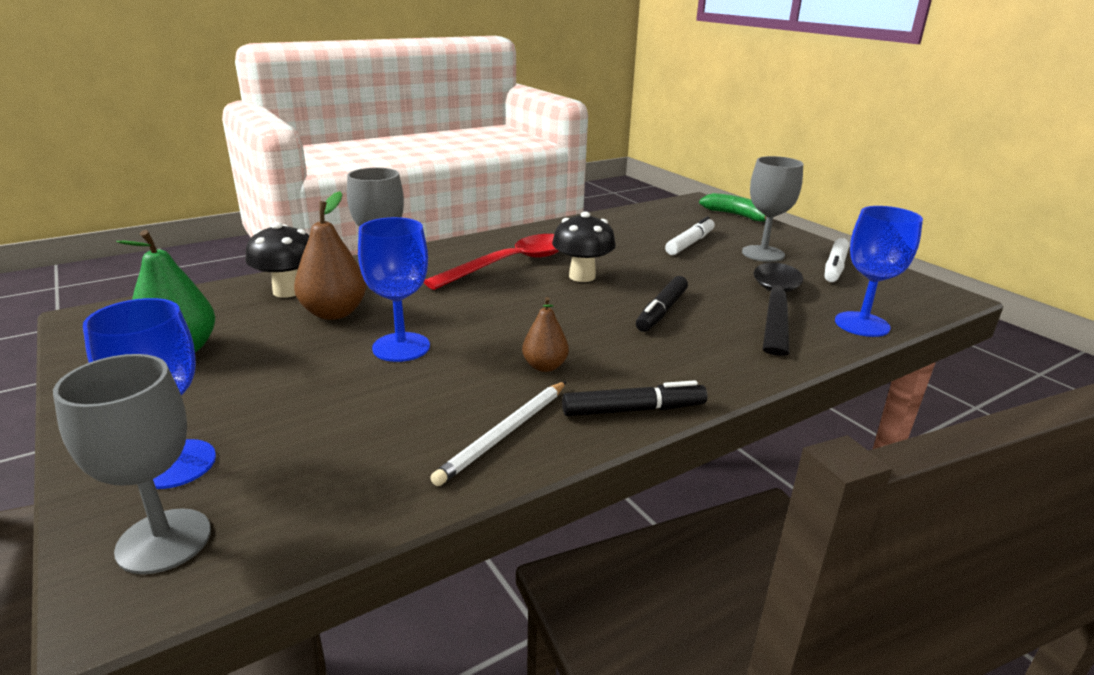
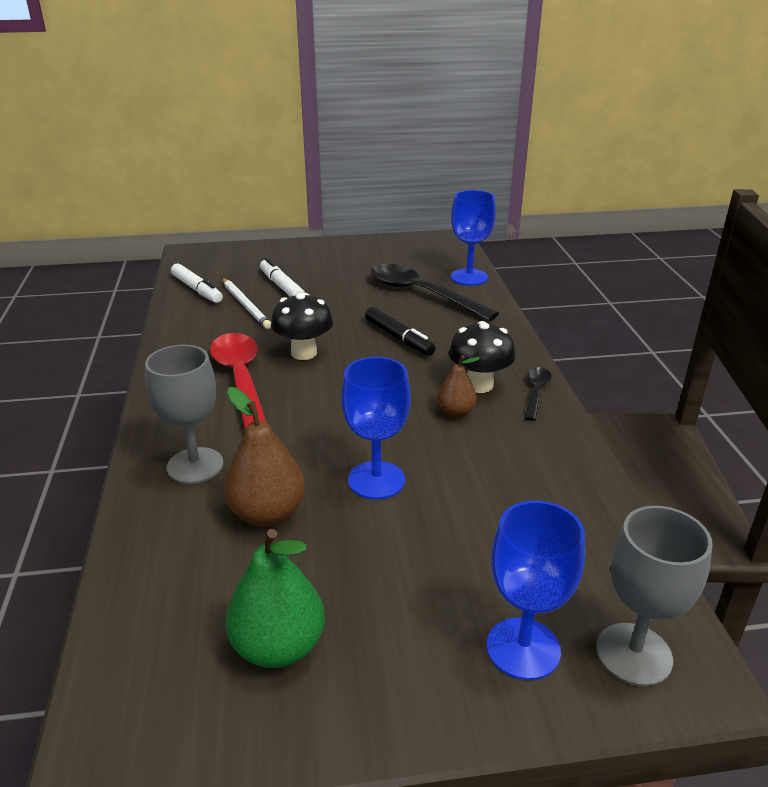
camera: 65 degrees left, 5 degrees up
black mushroom [245,222,309,298] -> black mushroom moved to [448,321,516,393]
white pencil [430,381,567,486] -> white pencil moved to [223,278,271,329]
black marker [562,380,707,416] -> black spoon [525,367,551,421]
green banana [699,193,767,222] -> none
grey goblet [742,156,803,262] -> none
white marker [825,238,849,282] -> white marker moved to [171,264,223,303]

